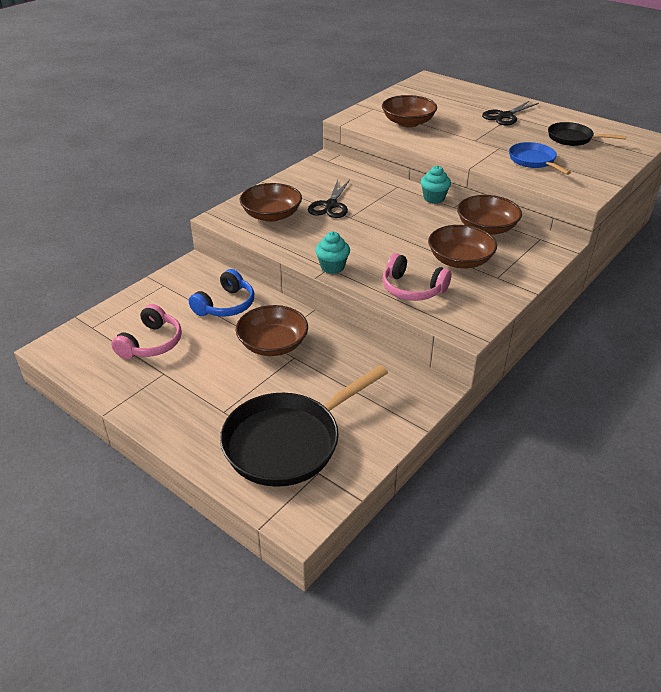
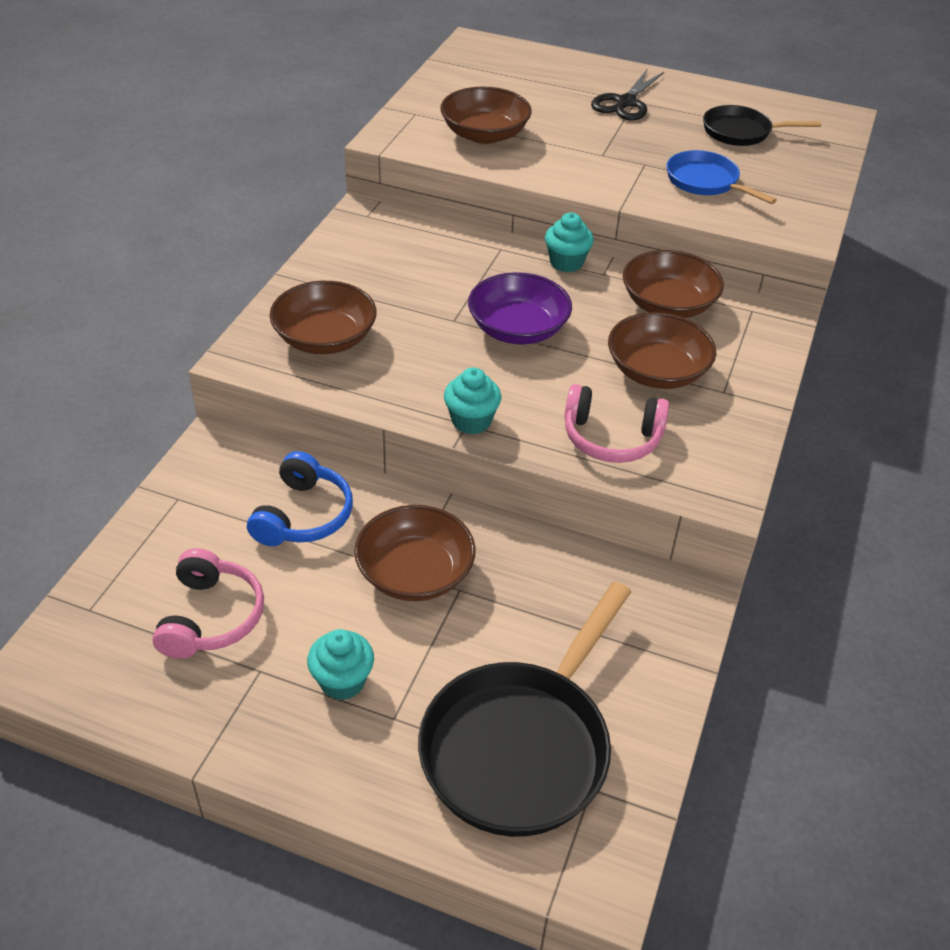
camera: 20 degrees left, 5 degrees up
black scissors [308,180,350,218] -> none
none -> turquoise cupcake [307,629,374,700]
none -> purple bowl [468,272,572,345]

